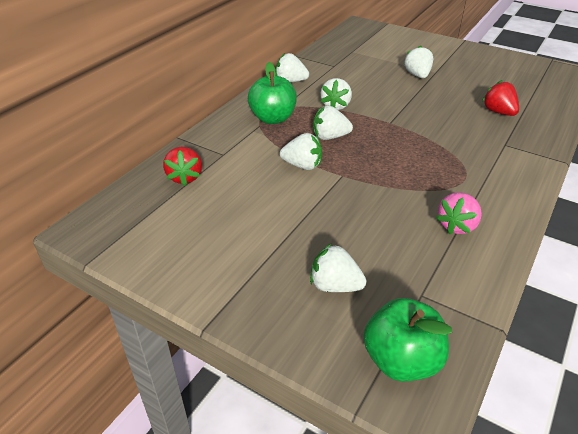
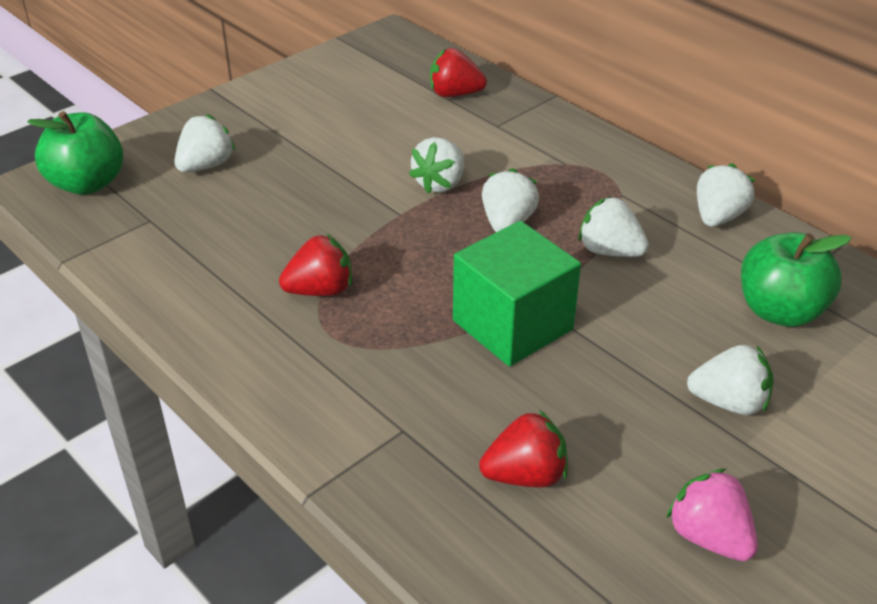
camera: 105 degrees right, 0 degrees up
green apple [248,62,297,124] -> green apple moved to [741,232,852,327]
pink strawberry [436,193,482,234] -> pink strawberry moved to [667,469,758,561]
none -> red strawberry [279,234,352,296]
none -> green cube [453,221,581,367]

